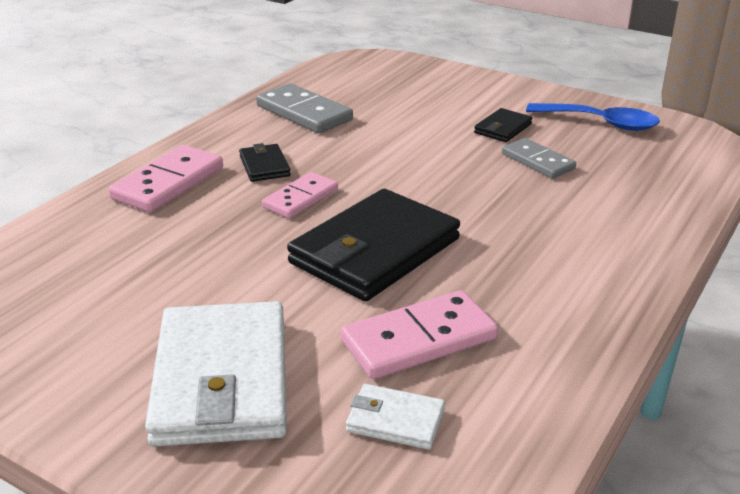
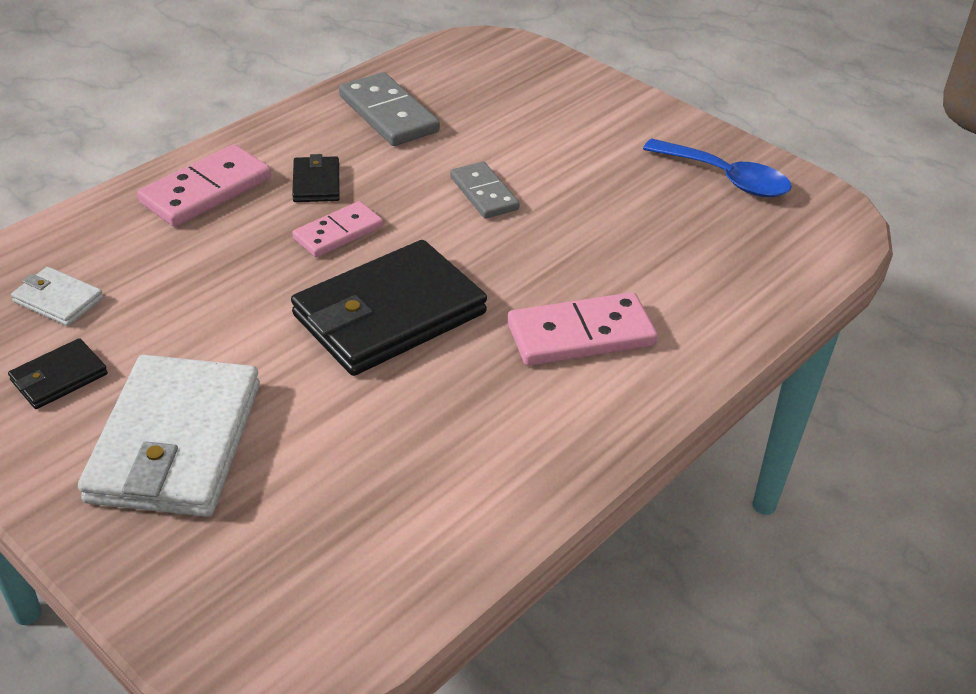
camera: 10 degrees right, 10 degrees up
pink domino [341,290,498,379] -> pink domino moved to [507,292,658,366]
white wallet [346,384,445,450] -> white wallet moved to [11,267,103,326]
black wallet [474,108,533,142] -> black wallet moved to [8,338,108,409]
grey domino [502,138,576,179] -> grey domino moved to [450,161,520,219]

